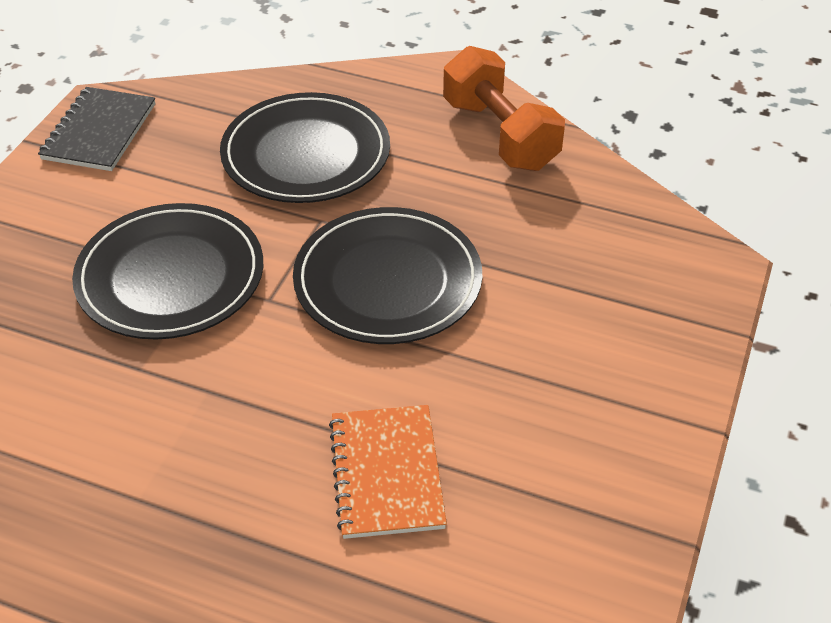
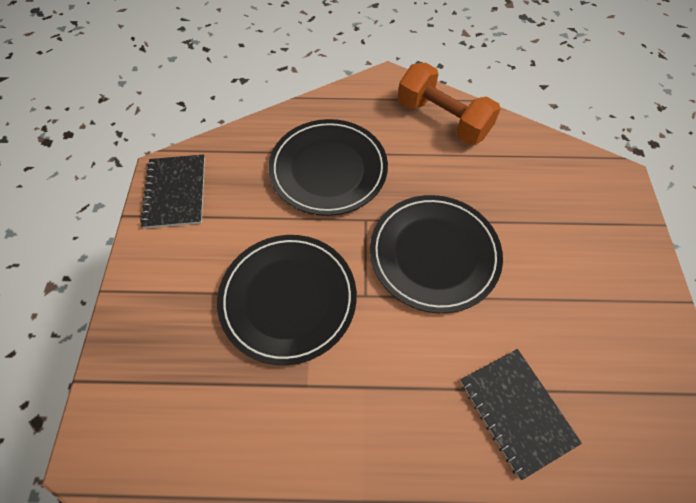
camera: 20 degrees left, 15 degrees up
orange notebook [329,405,447,539] -> black notebook [460,349,582,480]

